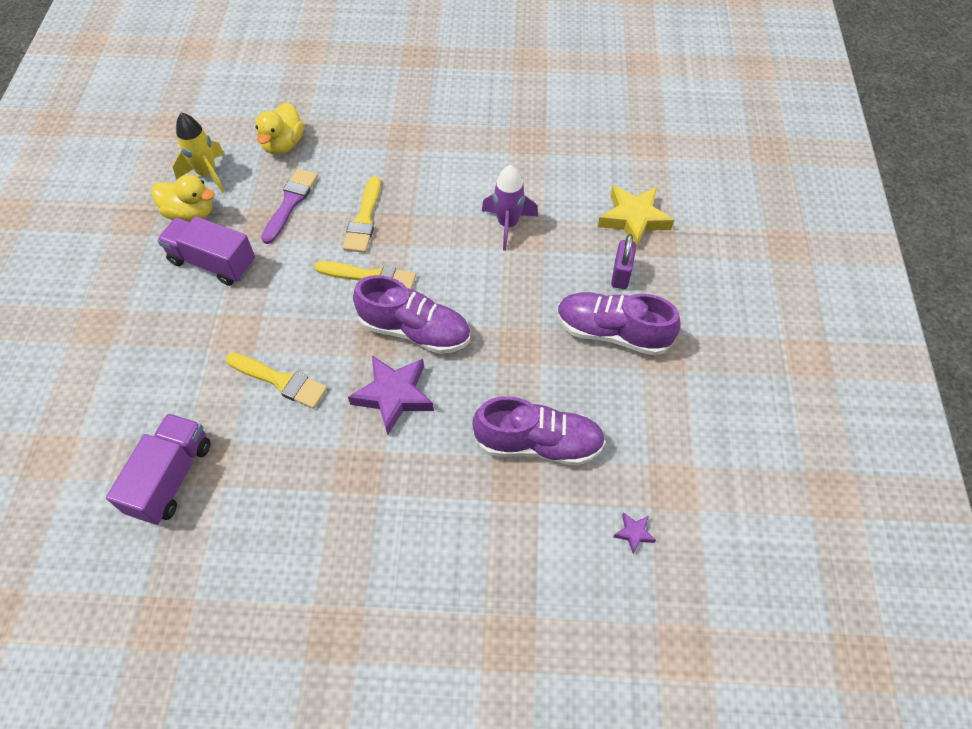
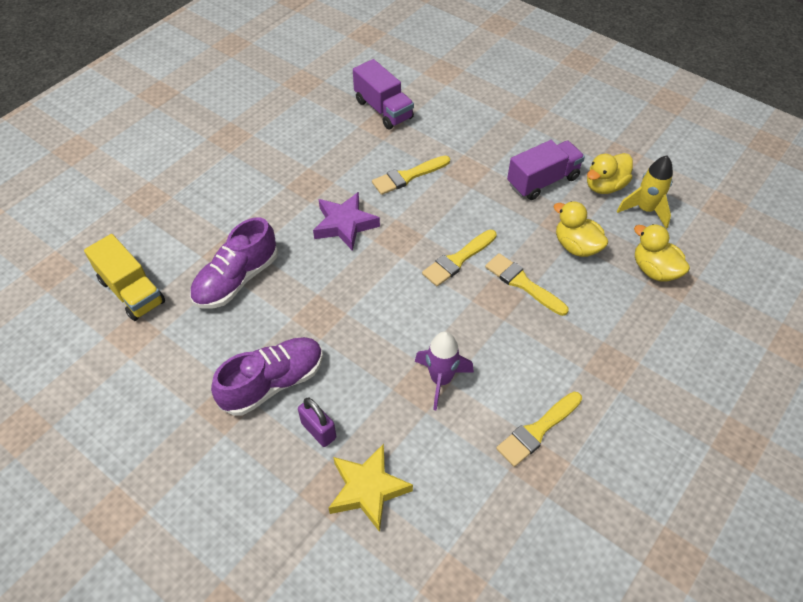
camera: 125 degrees right, 5 degrees down
purple brush [261,169,318,244] -> yellow duck [553,201,608,257]
purple shoe [353,275,470,354] -> none
purple star [613,512,656,554] -> yellow truck [84,234,165,321]
none -> yellow brush [496,392,582,467]

